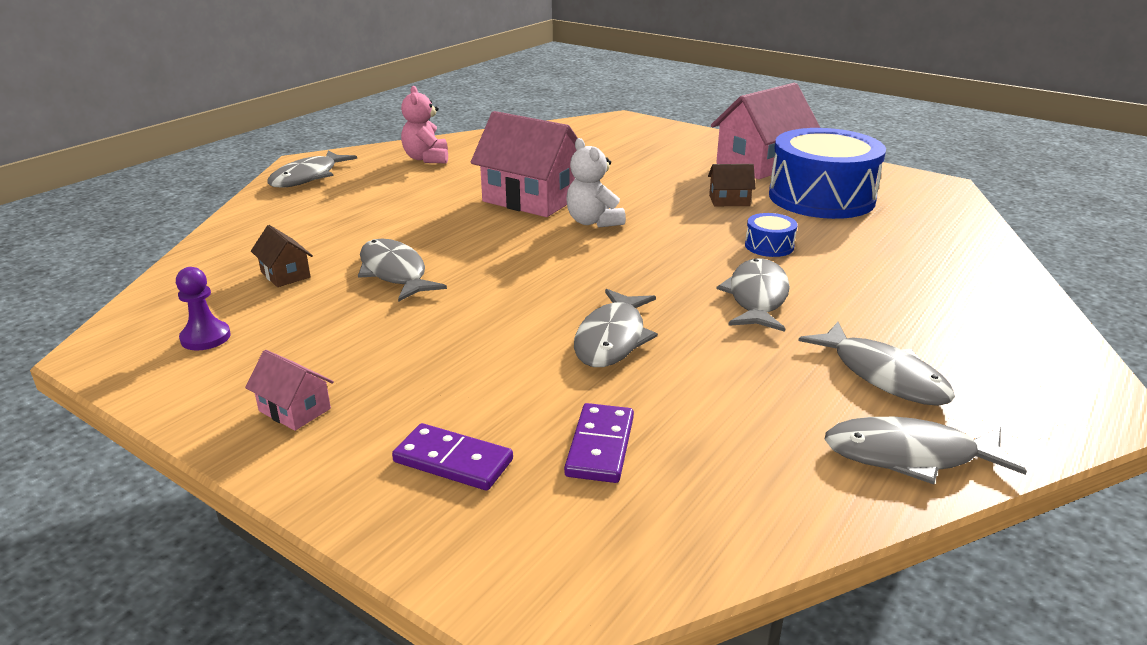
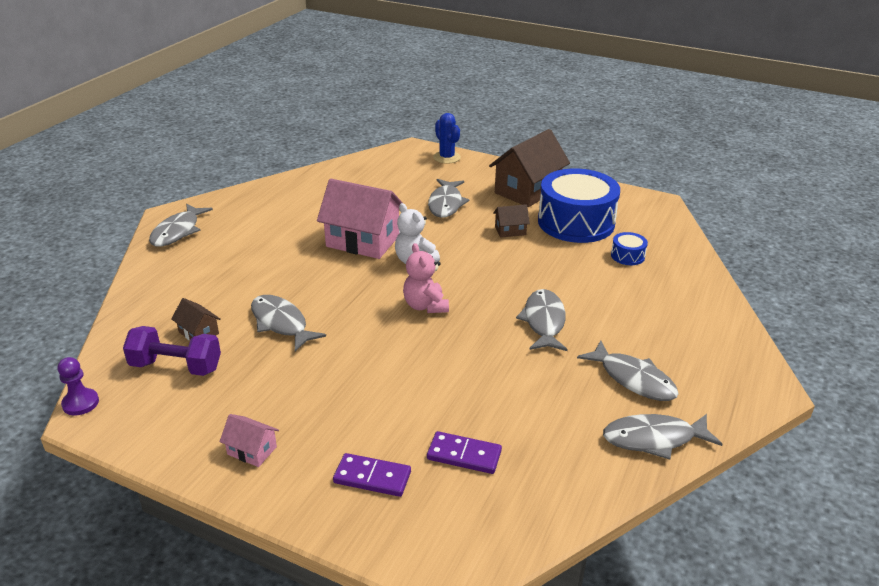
camera: 10 degrees left, 5 degrees up
purple pawn [176,267,231,350] -> purple pawn moved to [57,357,99,416]
pink teddy bear [401,86,448,163] -> pink teddy bear moved to [403,243,449,313]
purple domino [564,403,634,483] -> purple domino turned 75 degrees counterclockwise [427,431,502,474]
grey fish [574,289,658,367] -> grey fish moved to [428,179,469,218]
pink house [711,83,820,179] -> brown house [489,129,570,207]
blue drum [745,213,797,257] -> blue drum moved to [611,232,648,265]
none -> purple dumbbell [123,326,221,376]
none -> blue cactus [433,113,461,164]

